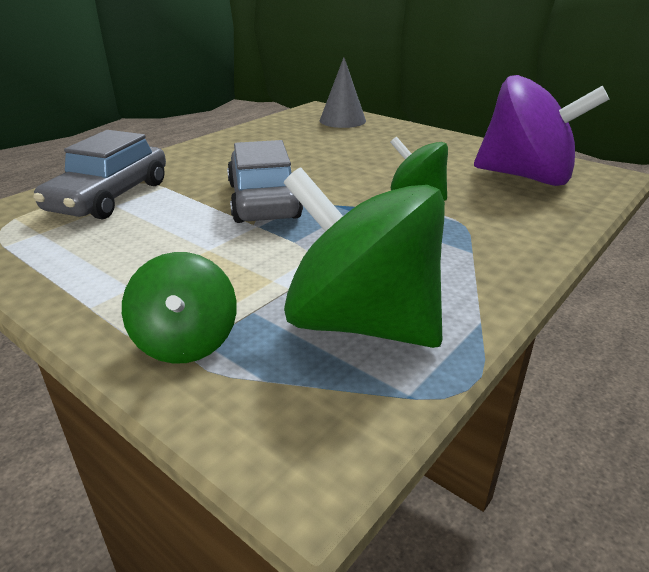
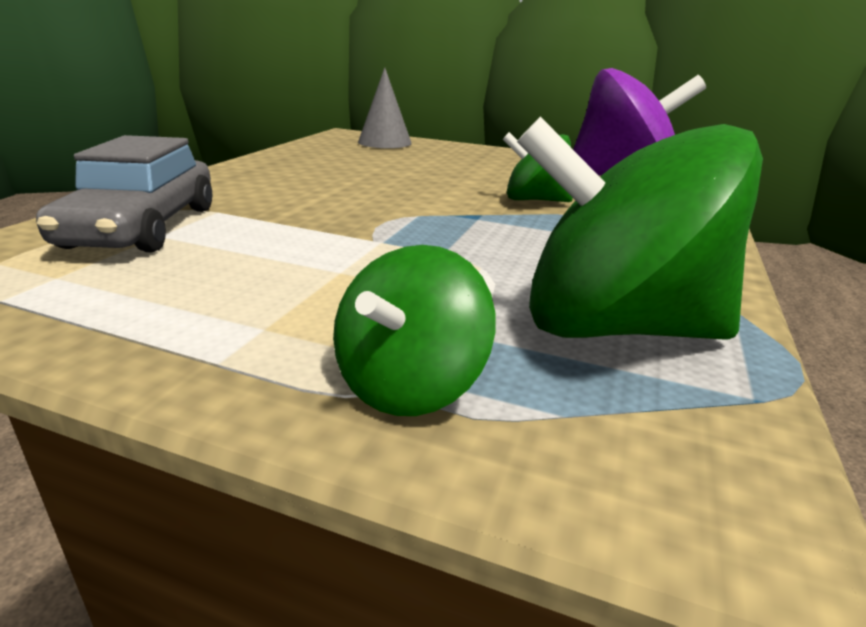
camera: 20 degrees left, 5 degrees down
green spinning top [122,252,237,364] -> green spinning top turned 60 degrees clockwise [333,245,495,416]
grey car [227,140,303,223] -> none

